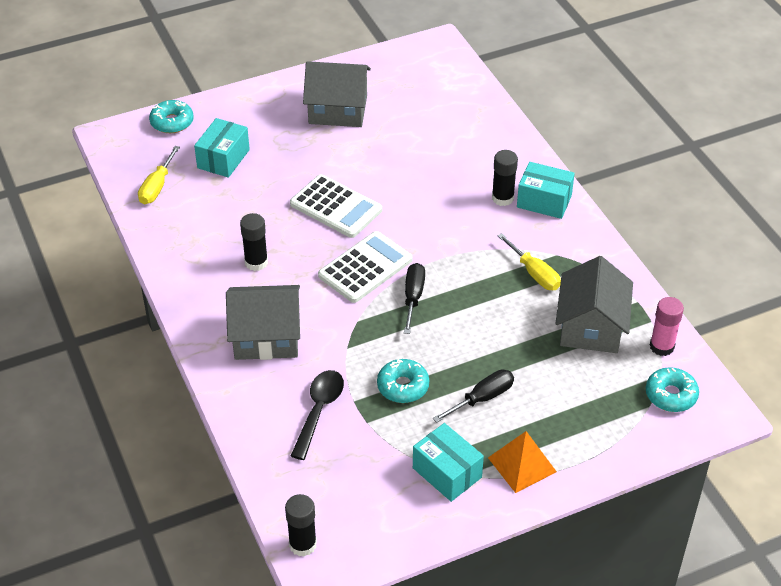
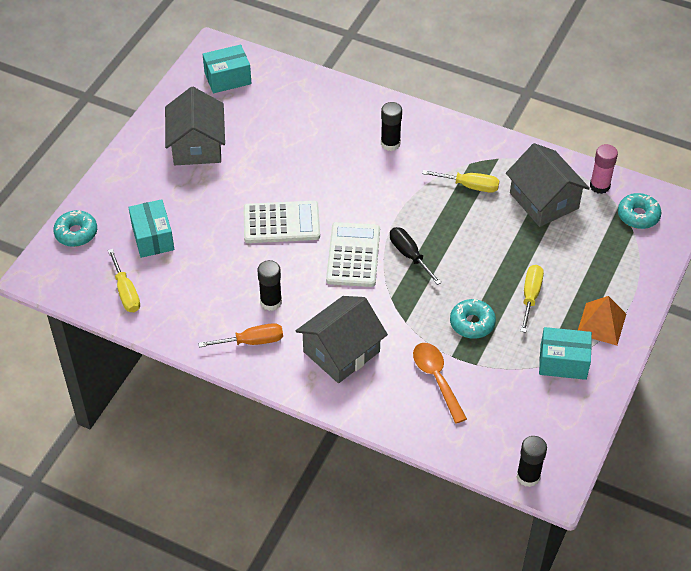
camera: 40 degrees left, 5 degrees up
black spoon [291,370,344,460] -> orange spoon [413,343,467,424]
grey house [303,61,371,127] -> grey house turned 60 degrees counterclockwise [165,87,225,165]
black screwdriver [433,370,514,423] -> yellow screwdriver [520,265,544,333]
turquoise box [517,162,575,219] -> turquoise box moved to [203,45,252,93]
none -> orange screwdriver [198,323,283,347]

